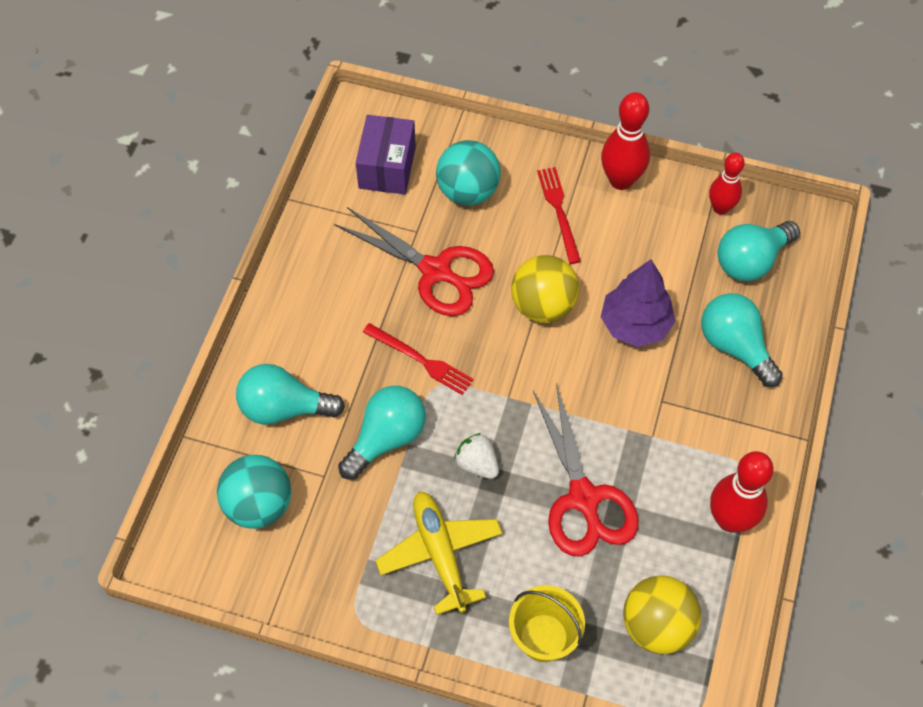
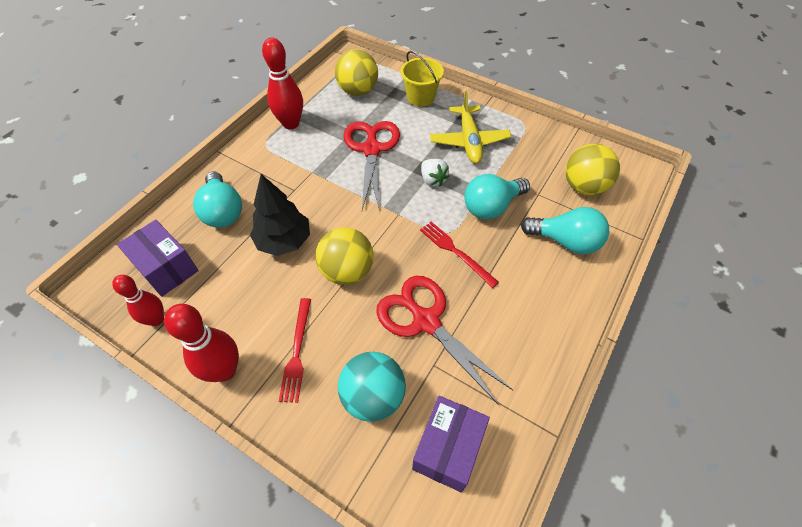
camera: 165 degrees left, 5 degrees down
turquoise ball [217,455,292,529] -> yellow ball [566,144,620,196]
purple tree [601,260,675,347] -> black tree [250,174,310,256]
turquoise light bulb [717,221,800,281] -> purple box [117,220,199,297]

